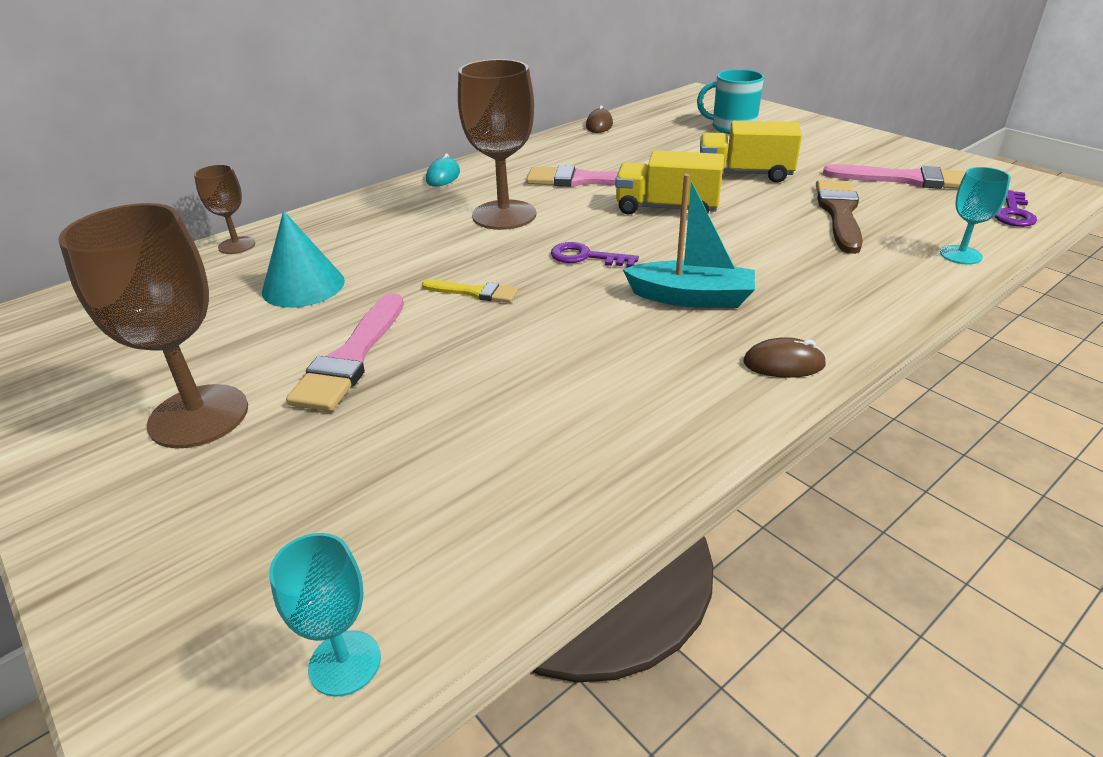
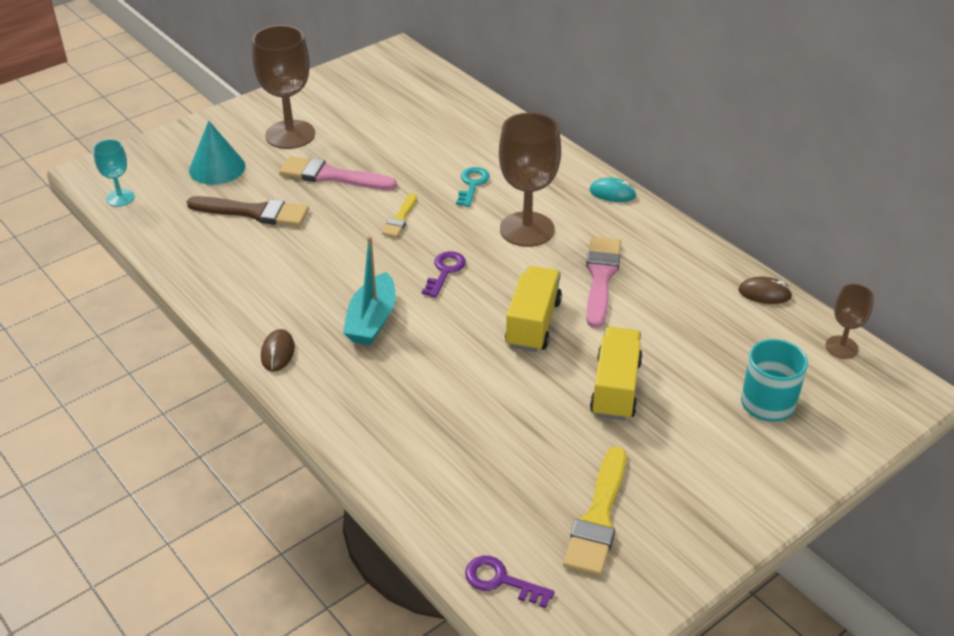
camera: 90 degrees right, 5 degrees up
brown goblet [194,164,255,254] -> brown goblet moved to [825,284,874,359]
turquoise cone [262,211,345,308] -> turquoise cone moved to [189,121,245,185]
brown brush [816,180,863,254] -> brown brush moved to [187,196,309,226]
pink brush [823,164,966,189] -> yellow brush [563,446,626,576]
turquoise goblet [940,167,1011,265] -> none
none -> turquoise key [456,167,490,207]

